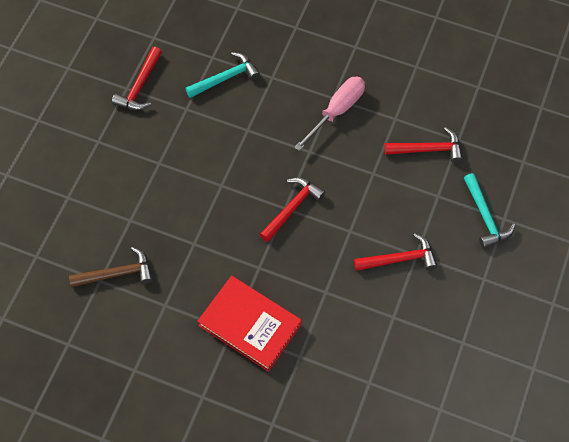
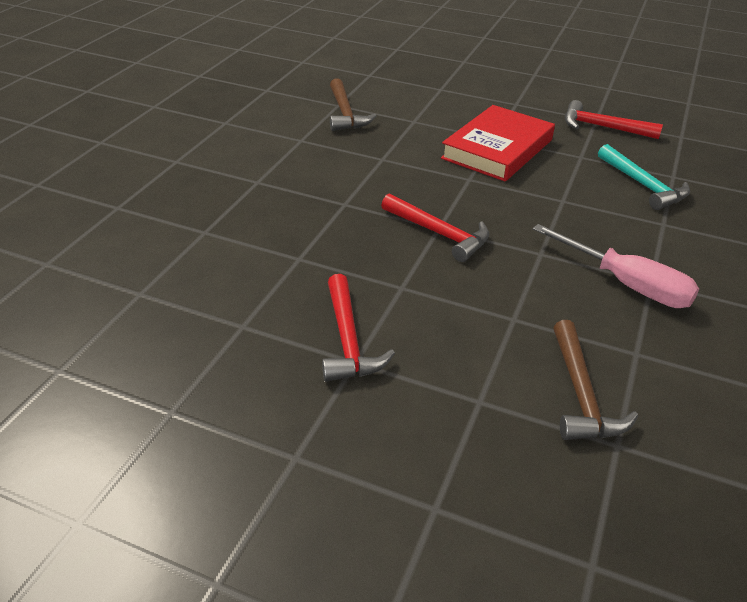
camera: 90 degrees right, 25 degrees down
red book [198,276,301,372] -> red book moved to [441,105,555,181]
red hammer [385,127,463,163] -> brown hammer [553,320,638,440]
turquoise hammer [464,173,515,248] -> none

